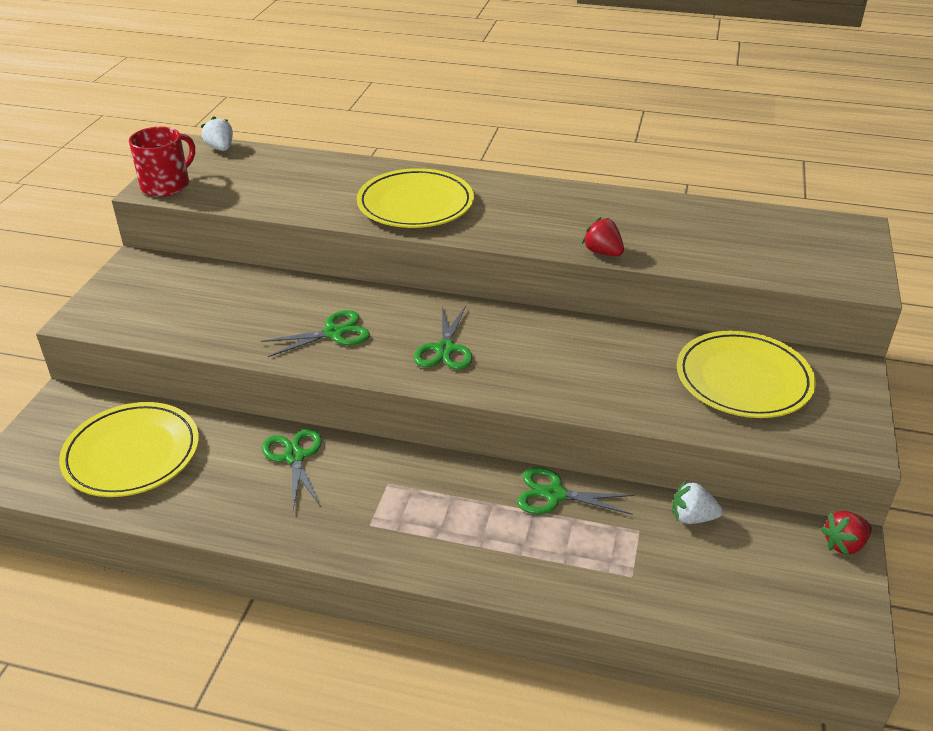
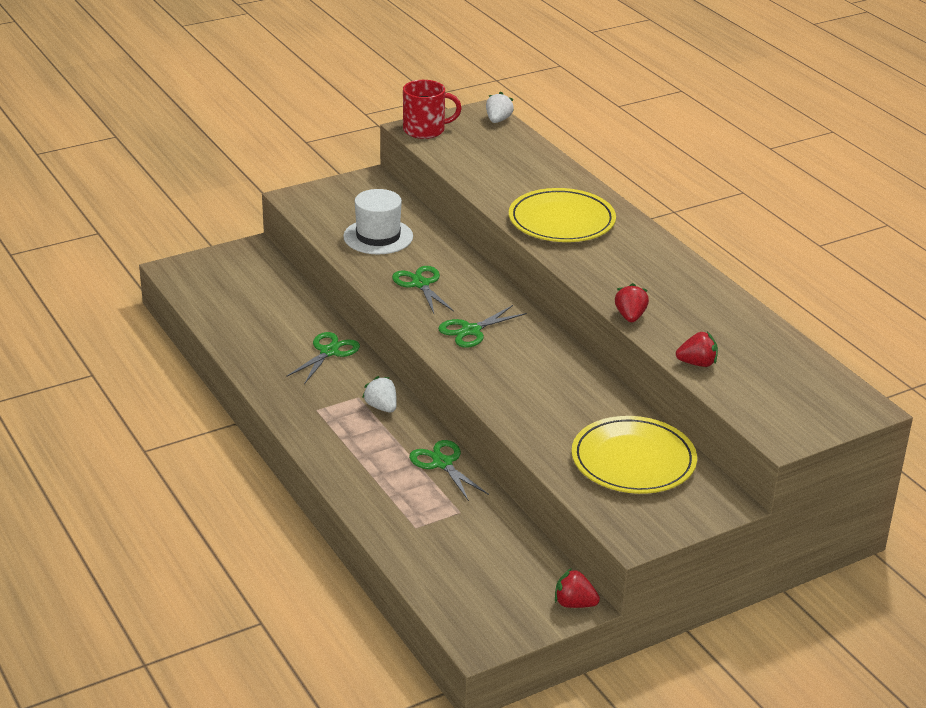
camera: 45 degrees right, 5 degrees down
yellow plate [59,402,199,497] -> none
green scissors [261,310,370,357] -> green scissors turned 135 degrees counterclockwise [392,266,454,314]
white strawberry [672,480,723,524] -> white strawberry moved to [362,376,397,412]
none -> white hat [343,189,413,254]
none -> red strawberry [676,332,718,367]

